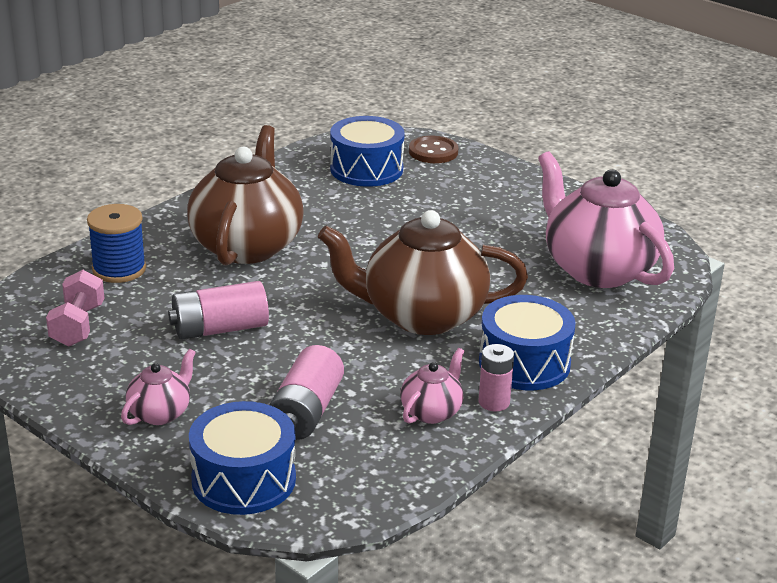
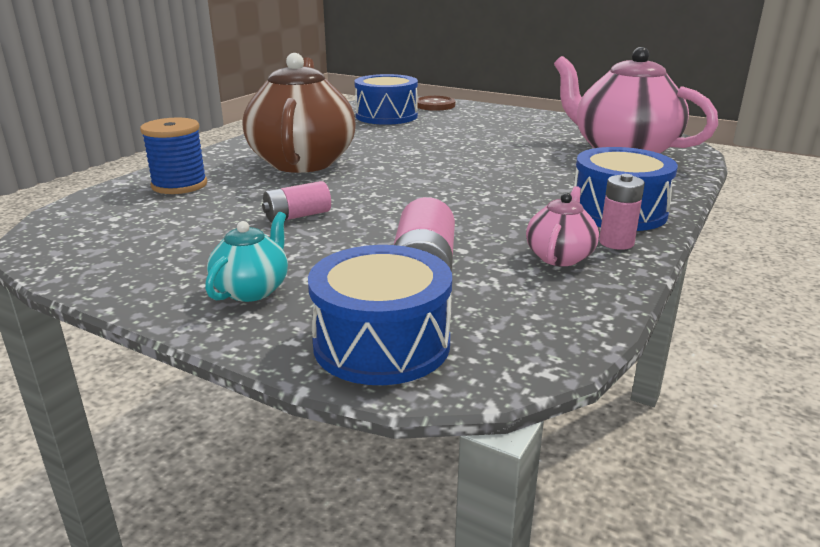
camera: 10 degrees left, 5 degrees down
pink dumbbell [46,270,104,347] -> none
pink teapot [121,349,196,425] -> turquoise teapot [205,212,288,302]
pink battery [168,281,269,340] -> pink battery [262,181,331,222], size x0.64
brown teapot [318,210,528,335] -> none

